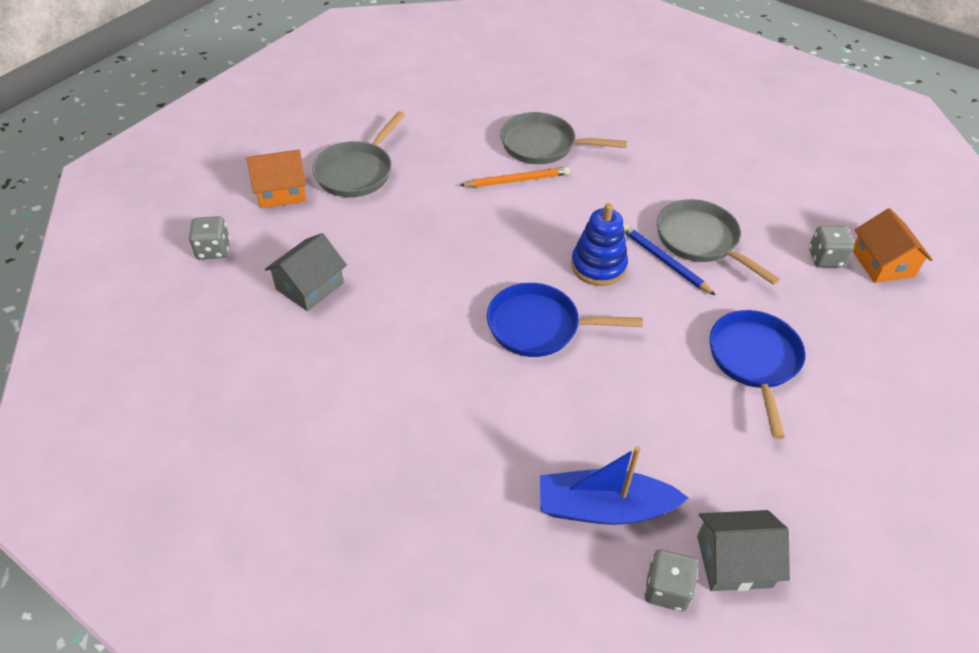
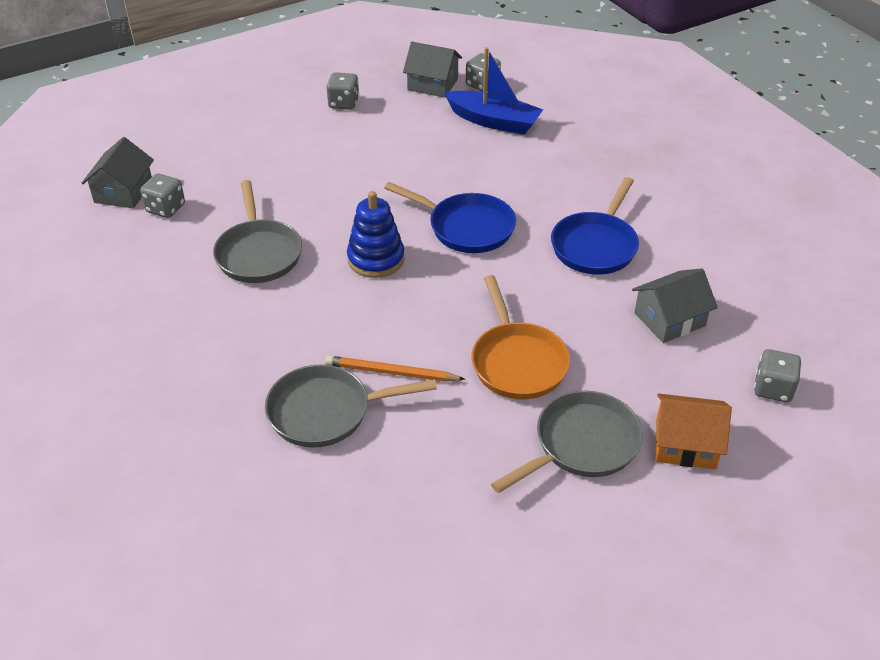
camera: 155 degrees left, 5 degrees down
grey pan [500,112,627,164] -> grey pan turned 135 degrees clockwise [265,365,437,448]
blue pencil [623,224,715,295] -> none
blue pan [710,310,806,439] -> blue pan moved to [551,177,639,275]
orange house [853,208,933,283] -> grey house [82,137,154,208]
none -> grey dice [327,72,359,110]
none -> orange pan [472,275,570,399]

